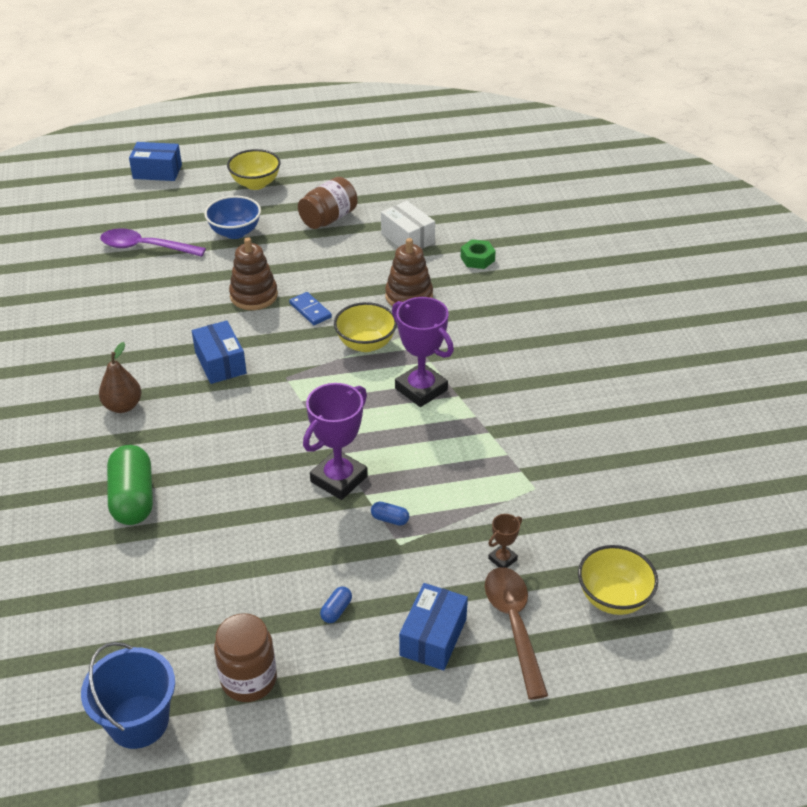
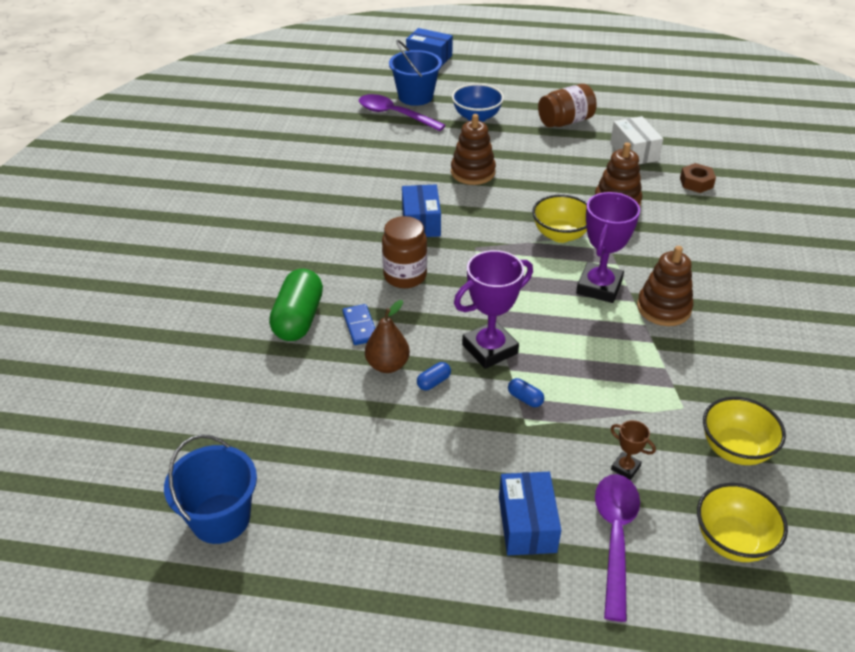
camera: 20 degrees right, 0 degrees up
brown pear [99,342,142,413] -> brown pear moved to [365,300,410,373]
brown jar [214,613,277,702] -> brown jar moved to [382,216,427,288]
yellow bowl [227,149,281,190] -> yellow bowl moved to [703,397,786,465]
blue domino [289,292,332,325] -> blue domino moved to [343,304,375,345]
blue capsule [320,587,352,623] -> blue capsule moved to [417,362,451,390]
purple trophy [392,297,454,407] -> purple trophy turned 45 degrees clockwise [576,192,640,303]
blue box [399,583,468,671] -> blue box turned 45 degrees counterclockwise [499,472,561,555]
green nut [461,239,496,269] -> brown nut [680,163,716,193]
brown spoon [485,567,548,700] -> purple spoon [595,474,640,622]
brown trophy [488,514,522,568] -> brown trophy turned 60 degrees clockwise [610,420,656,480]
none -> blue bucket [389,40,442,106]
none -> brown stacking toy [637,246,693,326]

